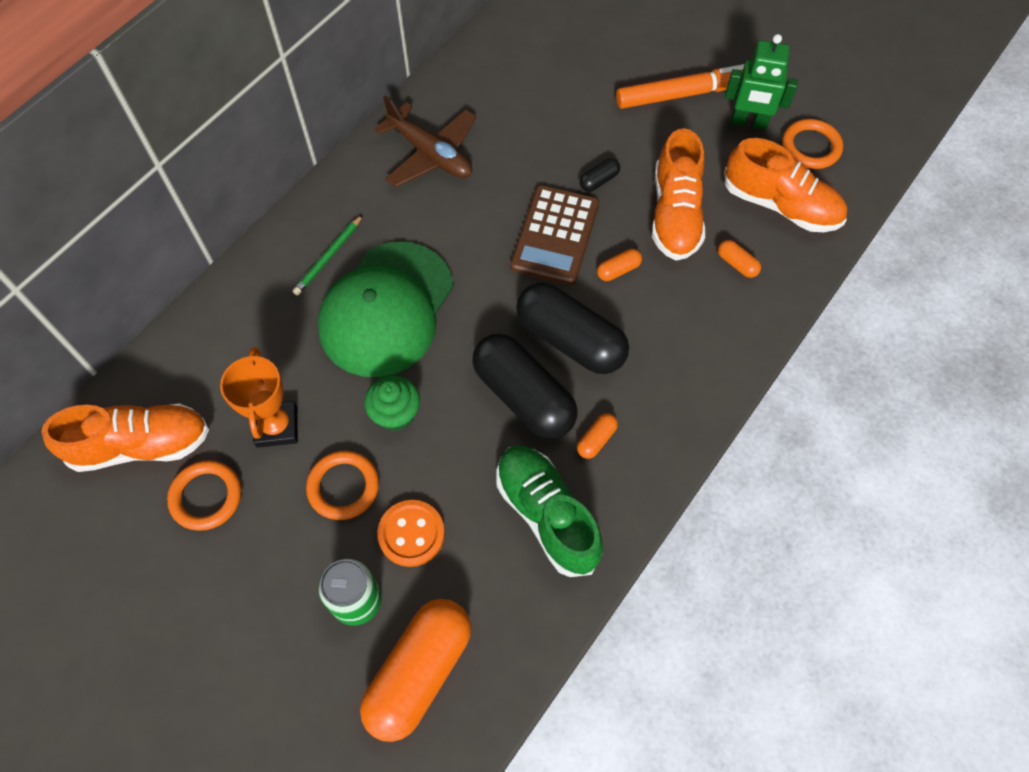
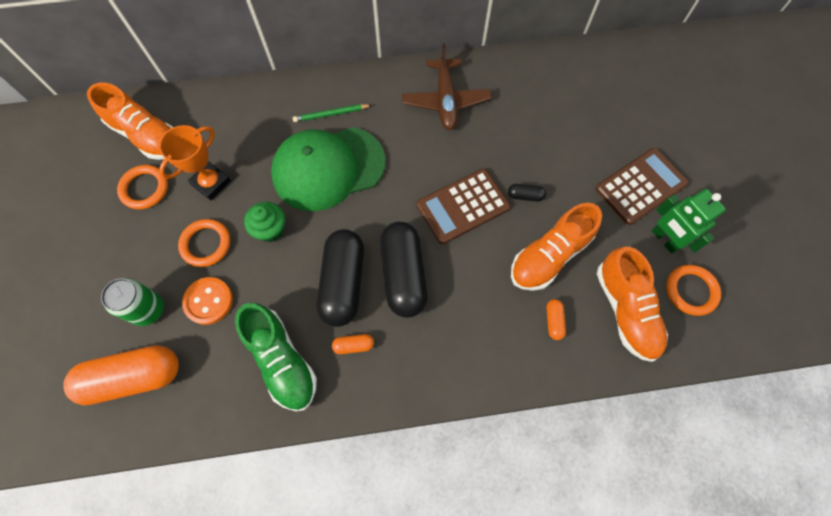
camera: 45 degrees right, 5 degrees up
green shoe [496,445,603,577] -> green shoe turned 135 degrees clockwise [235,303,317,411]
orange capsule [597,249,642,281] -> none
orange marker [616,64,745,109] -> brown calculator [596,148,689,225]

